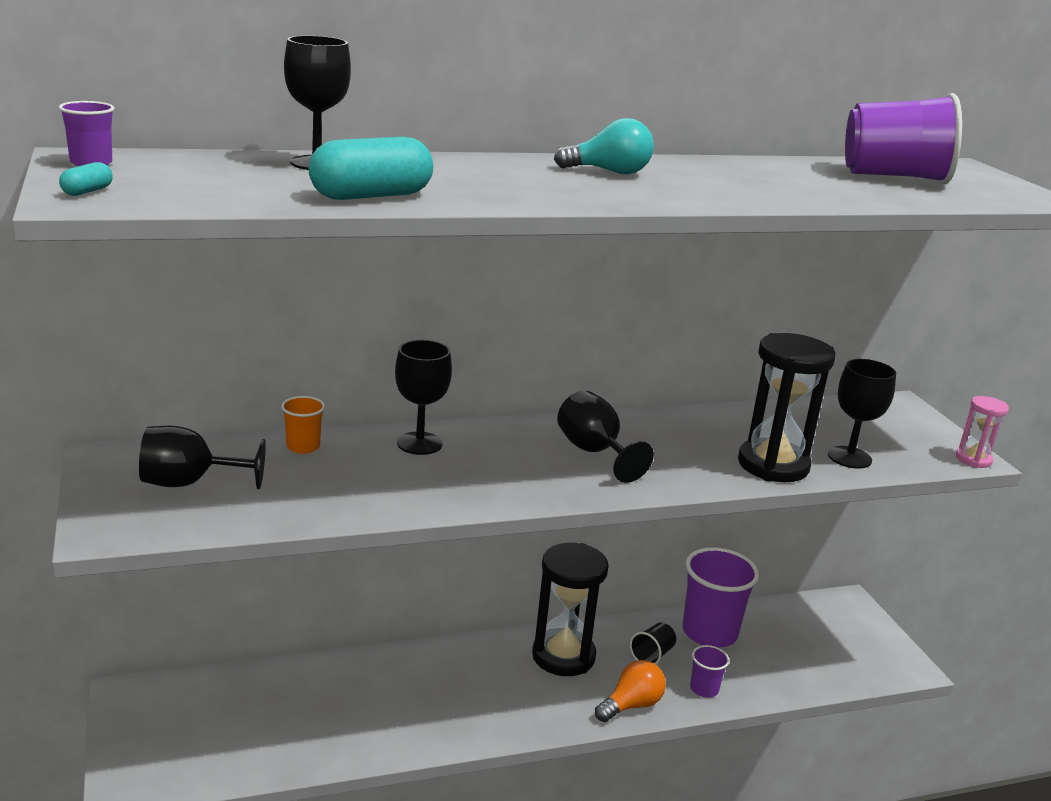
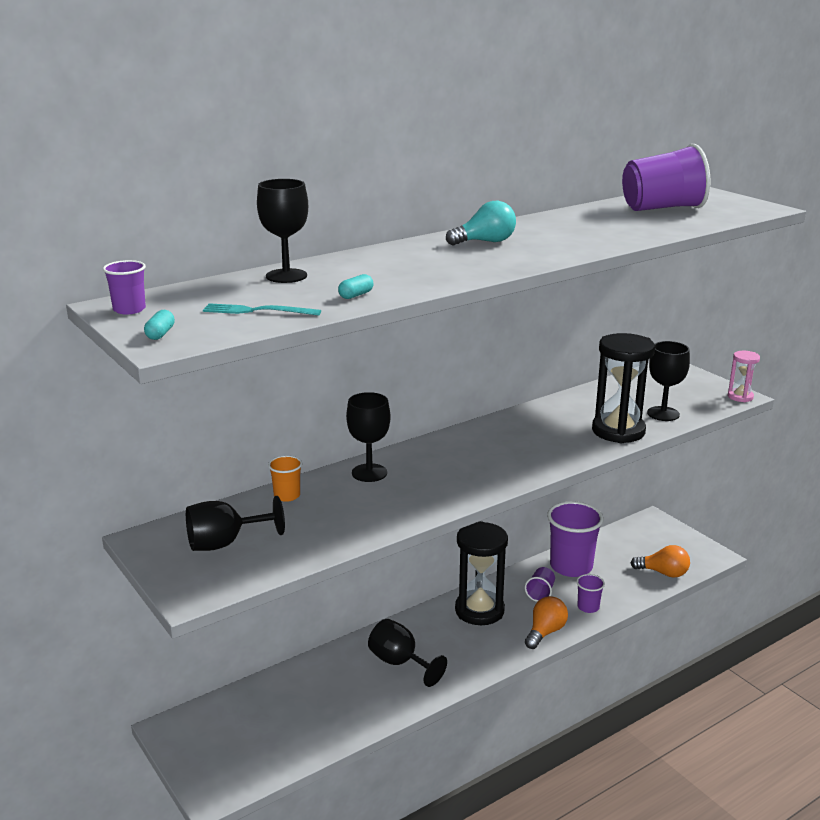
camera: 15 degrees left, 0 degrees up
turquoise capsule [309,137,433,200] -> turquoise capsule [338,274,373,299], size x0.44
black goblet [557,390,654,483] -> black goblet moved to [368,619,447,687]
black cup [630,623,676,664] -> purple cup [525,567,555,602]
none -> turquoise fork [203,303,321,316]
none -> orange light bulb [630,545,690,578]

